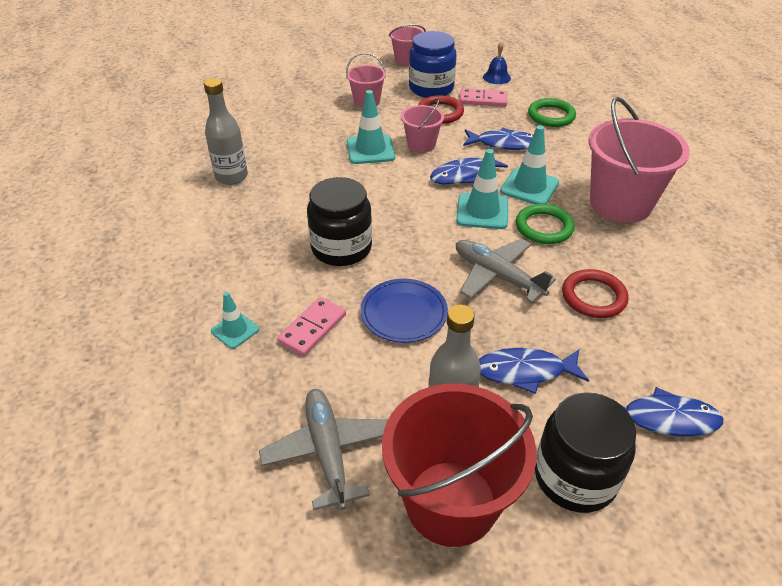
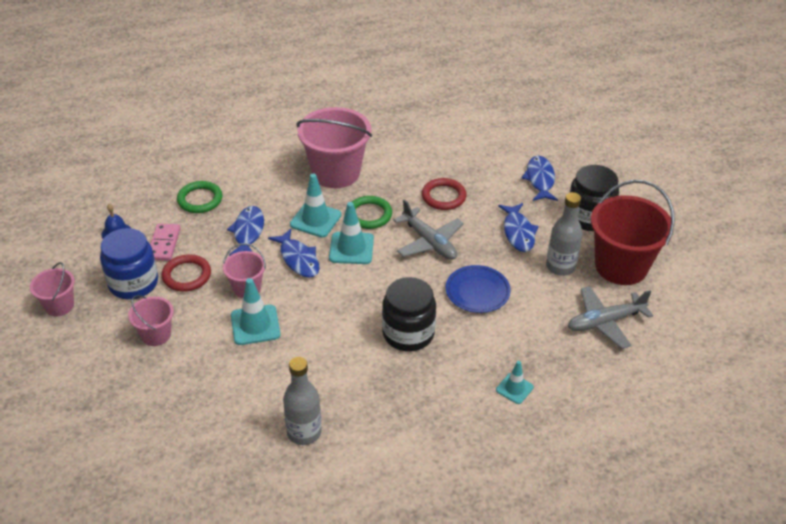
camera: 95 degrees left, 0 degrees up
pink domino [277,297,346,356] -> none
grey plane [456,239,556,303] -> grey plane turned 75 degrees counterclockwise [393,199,464,260]

